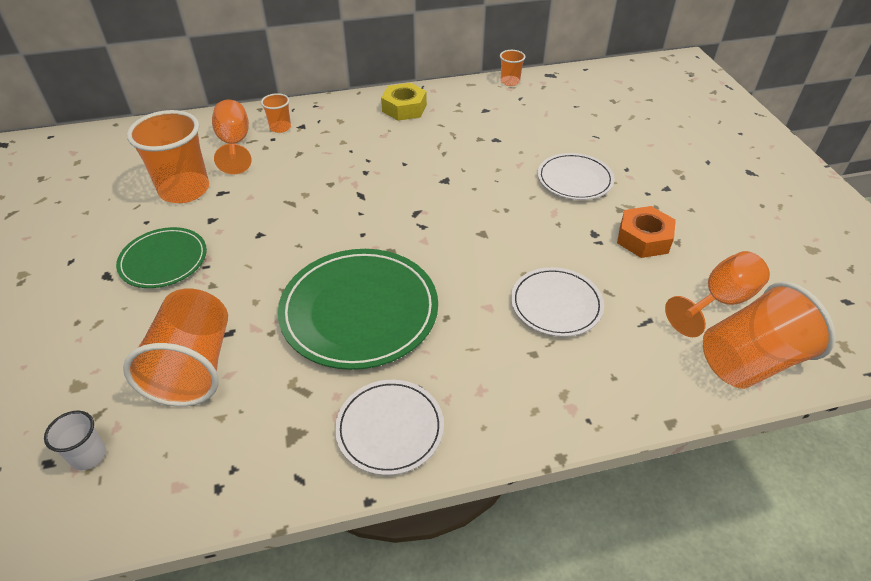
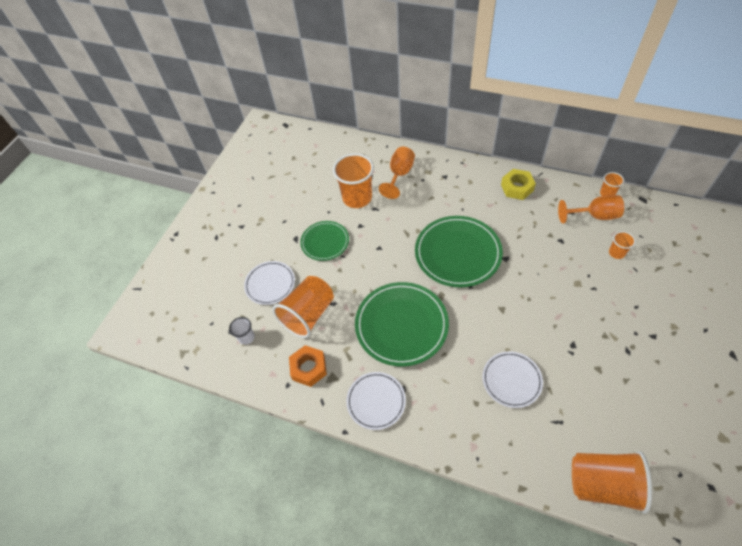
camera: 40 degrees right, 10 degrees up
orange cup [261,93,291,133] -> orange cup moved to [609,231,636,259]
white plate [538,153,614,200] -> white plate moved to [244,261,295,305]
orange nut [617,206,676,258] -> orange nut moved to [289,345,327,387]
orange goblet [665,251,770,337] -> orange goblet moved to [558,195,624,224]
none -> green plate [415,216,503,287]

